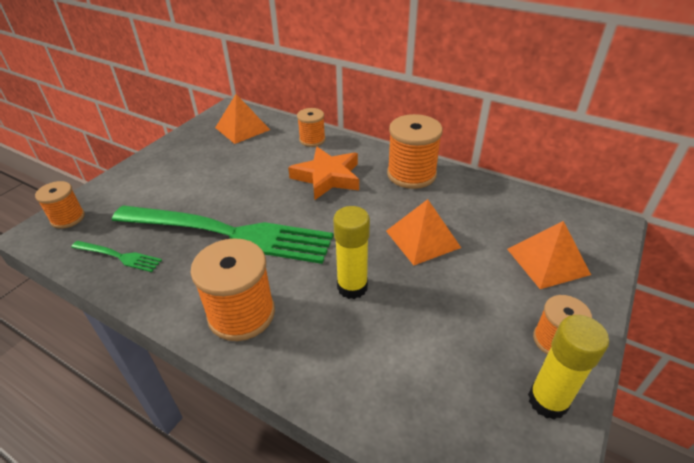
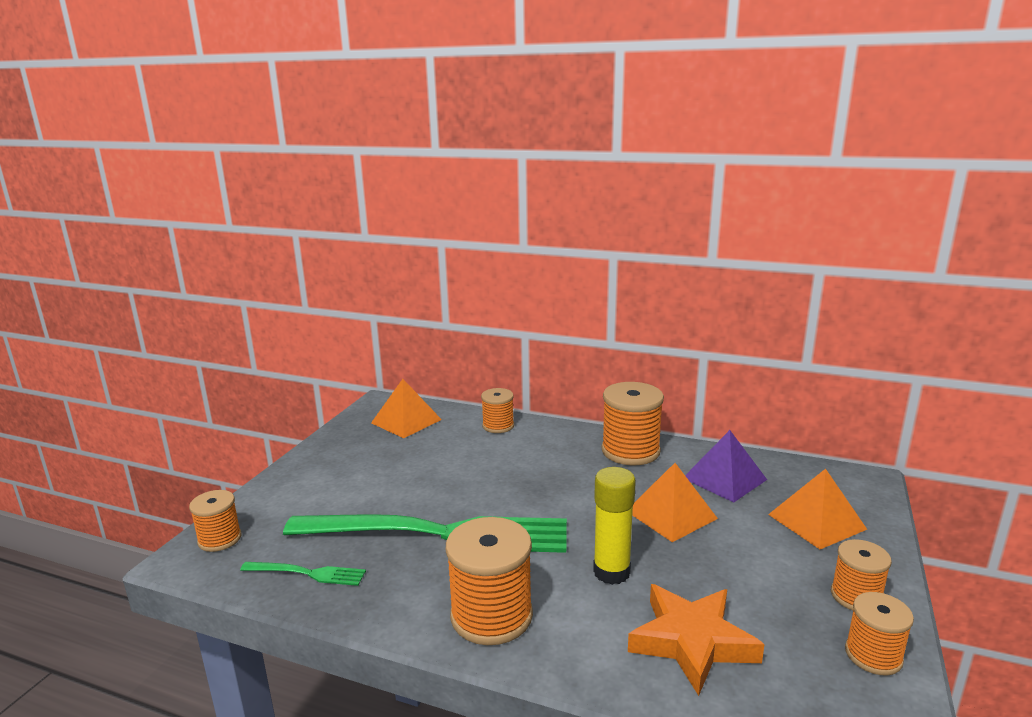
camera: 10 degrees left, 20 degrees down
orange star [288,147,359,200] -> orange star moved to [628,584,765,696]
yellow glue stick [528,315,609,419] -> orange spool [845,592,914,675]
none -> purple pyramid [685,430,767,503]

